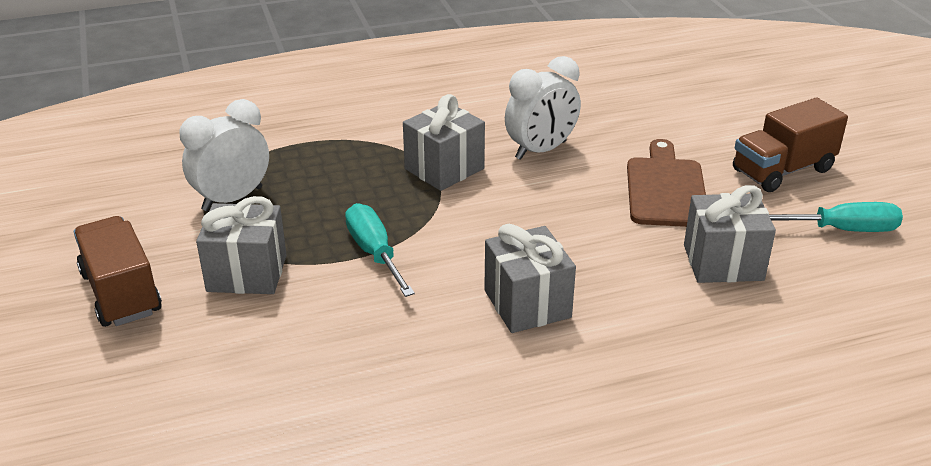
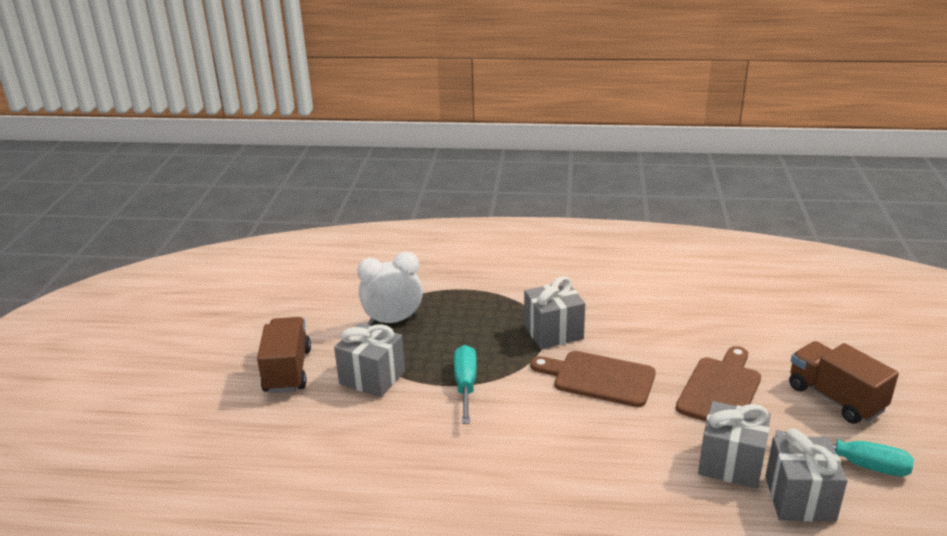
camera: 25 degrees right, 5 degrees down
grey gift [484,224,576,333] -> grey gift moved to [765,429,847,522]
white clock [505,56,581,160] -> none
brown truck [733,98,848,192] -> brown truck turned 60 degrees clockwise [789,341,899,424]
none -> brown cutting board [530,351,656,407]

